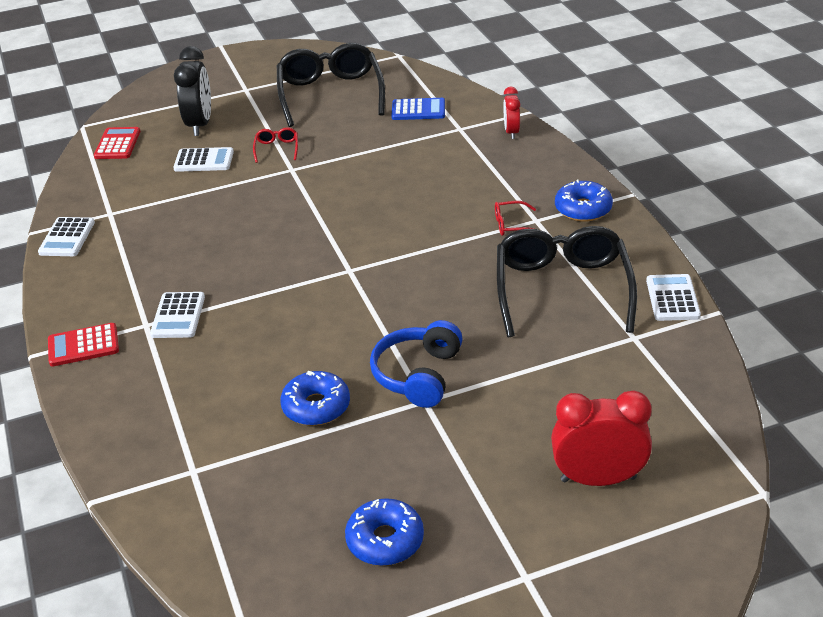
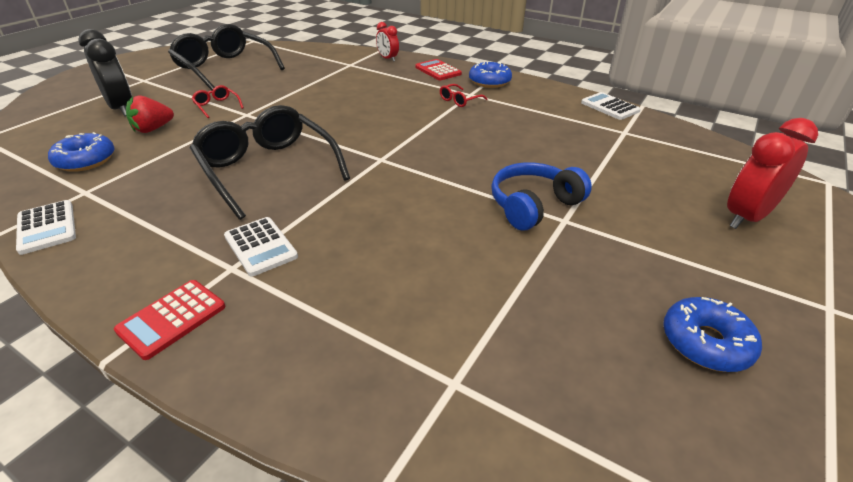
camera: 40 degrees left, 0 degrees up
red calculator [94,127,140,159] -> red calculator moved to [415,59,462,80]
white calculator [173,147,234,172] -> red strawberry [126,96,174,133]
blue donut [280,371,350,426] -> blue donut moved to [48,132,115,172]
blue headphones [370,320,463,408] -> blue headphones turned 75 degrees clockwise [491,162,592,231]
blue calculator [392,98,445,120] -> none
black glasses [497,226,637,337] -> black glasses moved to [190,105,350,220]

